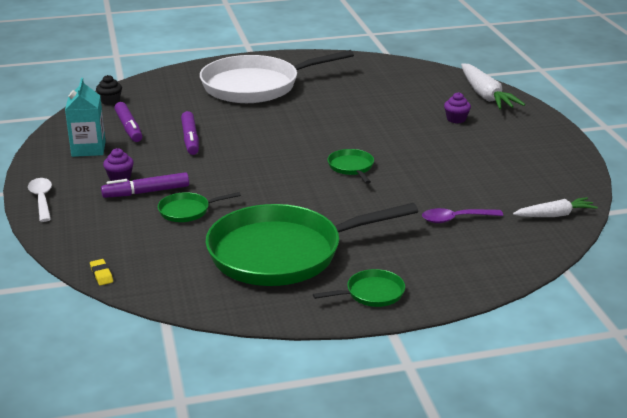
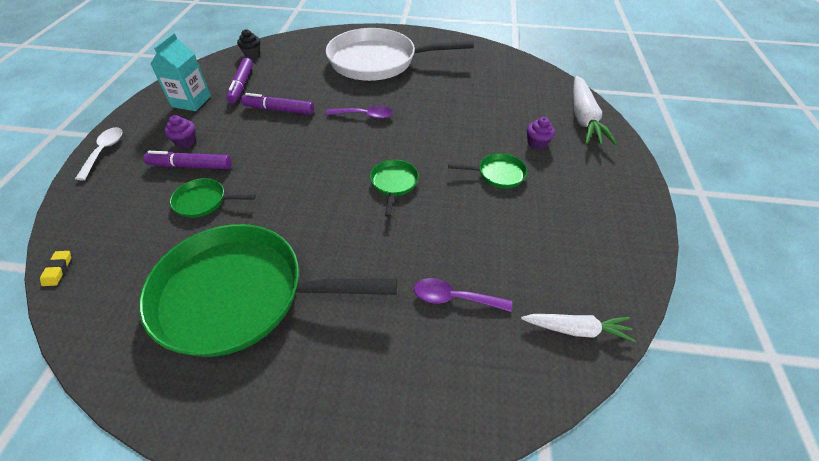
camera: 20 degrees right, 20 degrees up
purple marker [181,111,199,155] -> purple marker turned 90 degrees clockwise [241,93,314,114]
green pan [313,269,405,307] -> green pan moved to [448,153,527,188]
none -> purple spoon [326,106,393,119]

